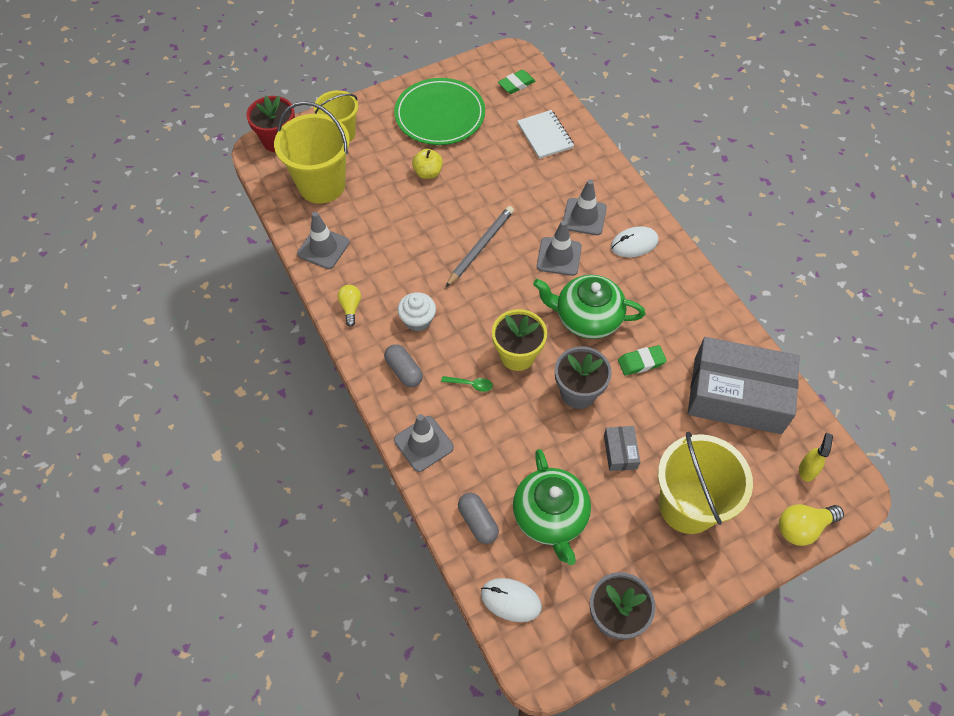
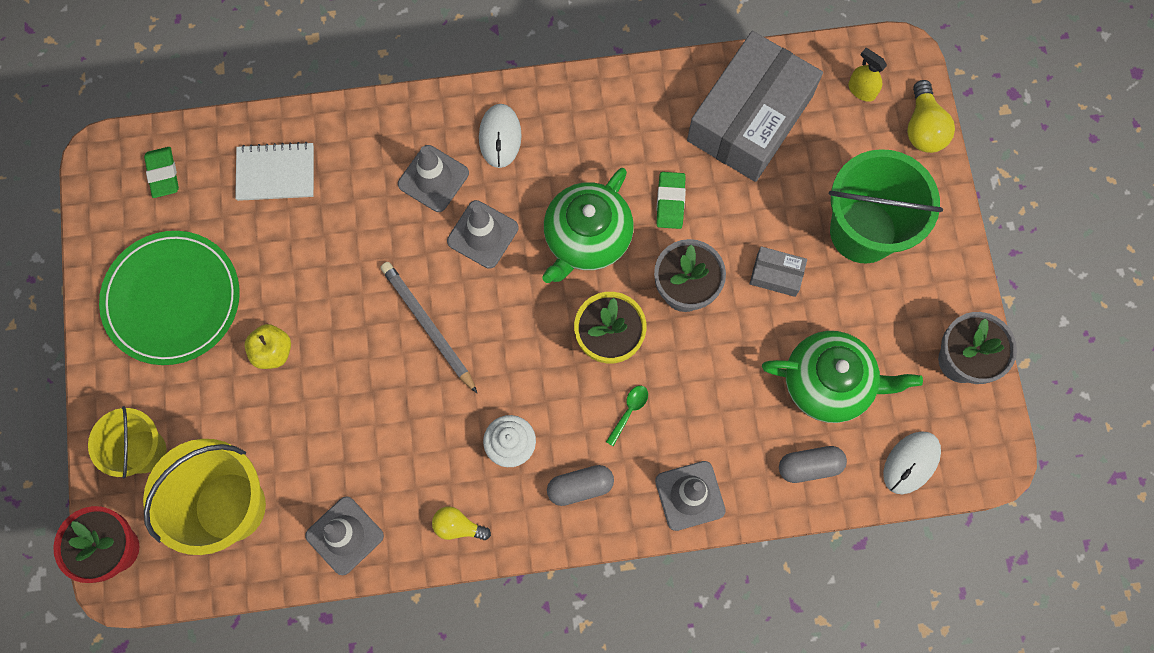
camera: 70 degrees left, 15 degrees up
yellow bucket [658,432,753,534] -> green bucket [829,149,943,263]

